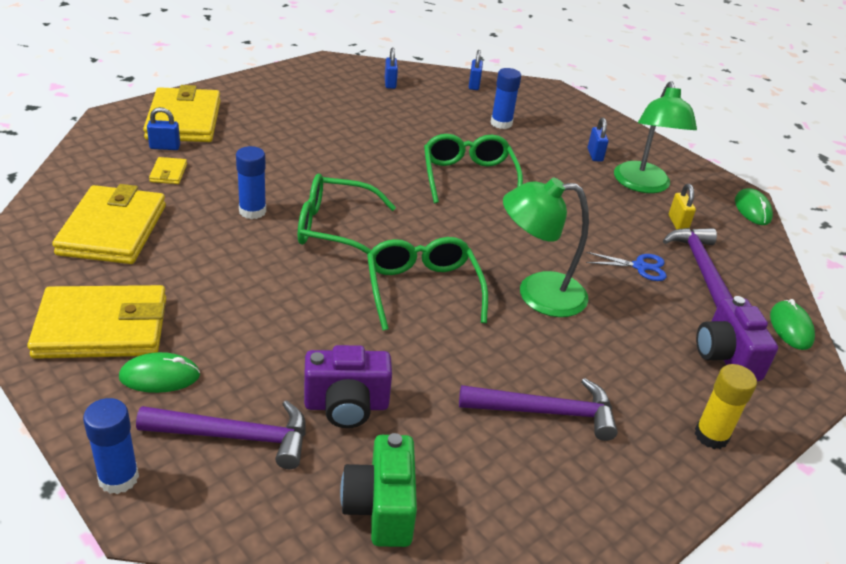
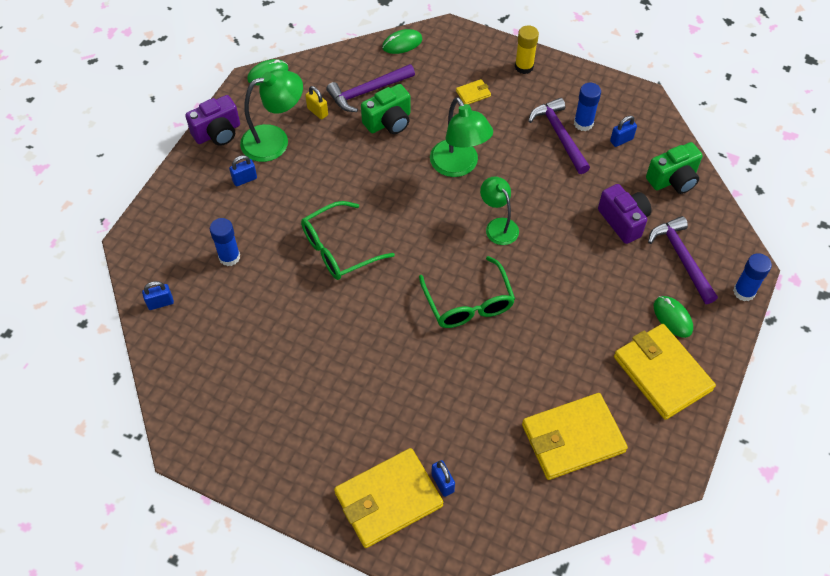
camera: 110 degrees left, 20 degrees up
yellow wallet [149,157,187,184] -> yellow wallet moved to [456,79,491,104]
blue glue stick [236,146,266,219] -> blue glue stick moved to [574,83,601,131]
green glasses [367,237,488,331] -> green lamp [480,176,519,245]
blue padlock [385,48,398,89] -> blue padlock moved to [610,116,637,147]
blue scissors [586,252,667,281] -> green camera [361,84,410,134]
yellow padlock [669,184,696,230] -> yellow padlock turned 75 degrees clockwise [305,86,328,120]
purple camera [696,296,778,381] -> purple camera moved to [185,95,240,146]

